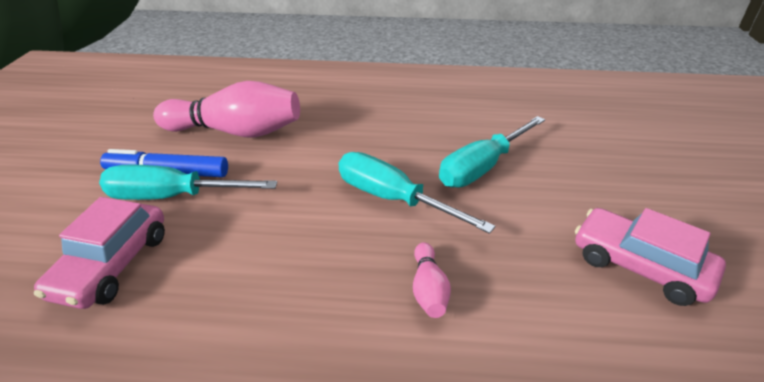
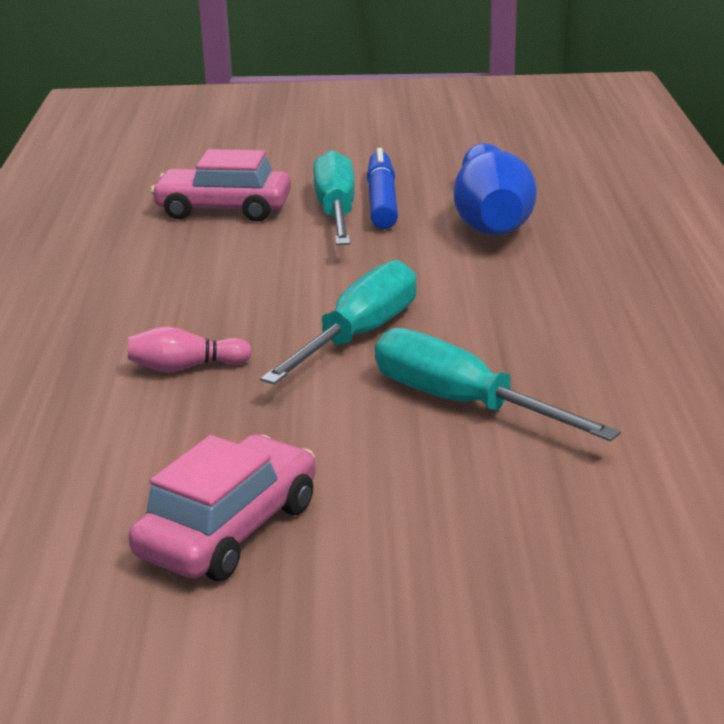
camera: 85 degrees right, 10 degrees down
pink bowling pin [153,81,300,138] -> blue bowling pin [454,143,537,235]

